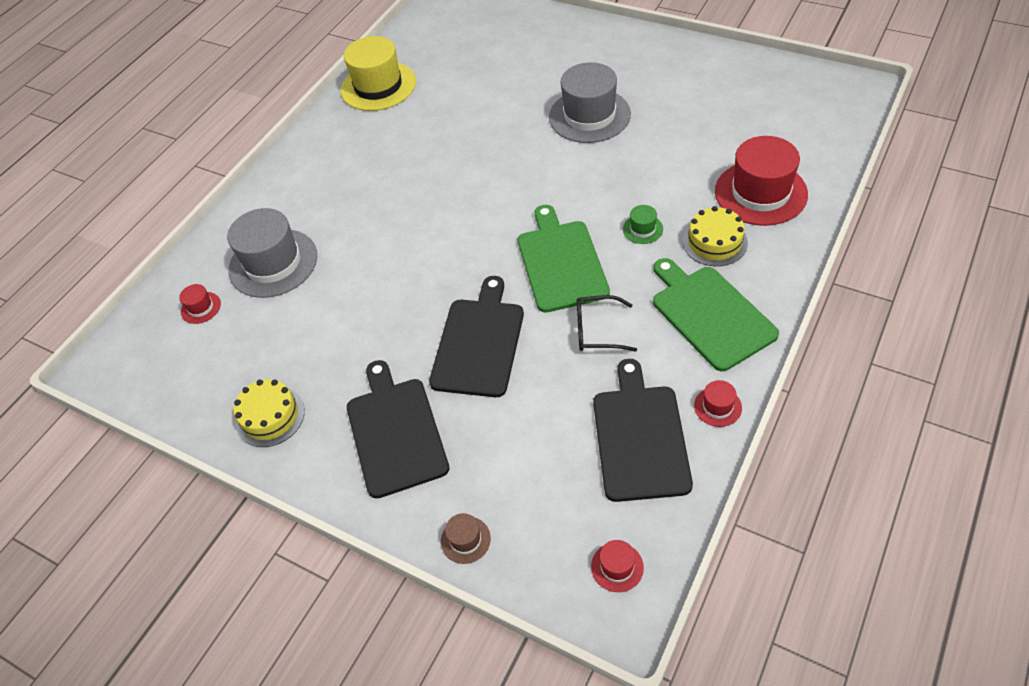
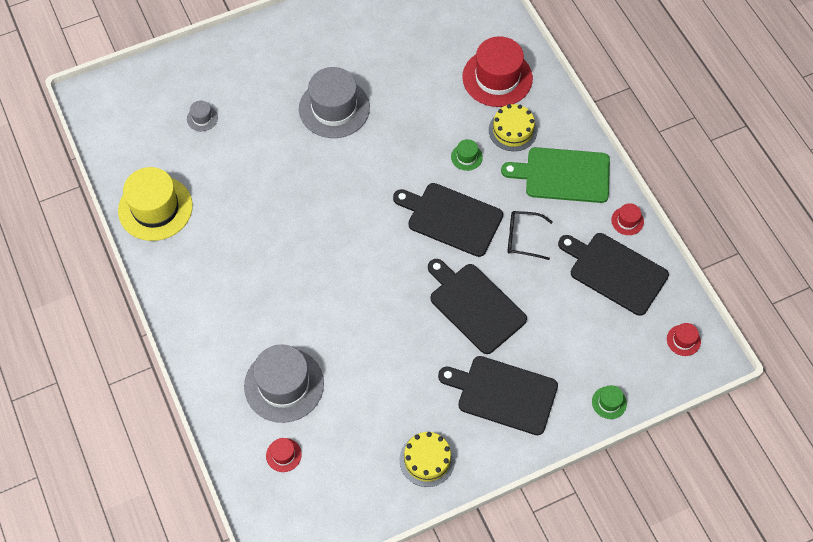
camera: 60 degrees left, 10 degrees up
brown hat [441,513,491,564] -> green hat [592,385,627,419]
green cutting board [518,205,610,313] -> black cutting board [393,183,503,257]
black glasses [576,295,637,352] -> black glasses turned 60 degrees clockwise [508,211,553,260]
none -> grey hat [187,101,218,131]

